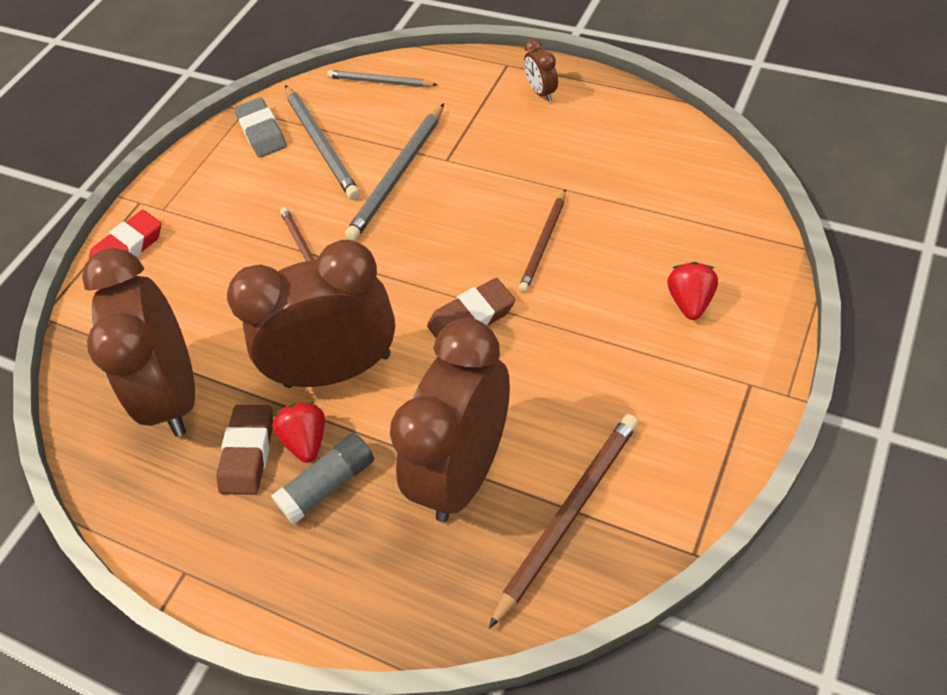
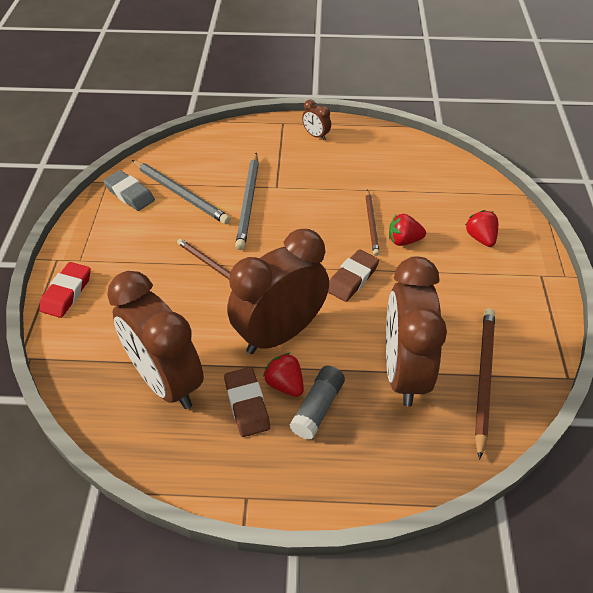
camera: 30 degrees left, 5 degrees down
grey pencil [327,70,438,87] -> none
none -> red strawberry [389,214,426,246]

